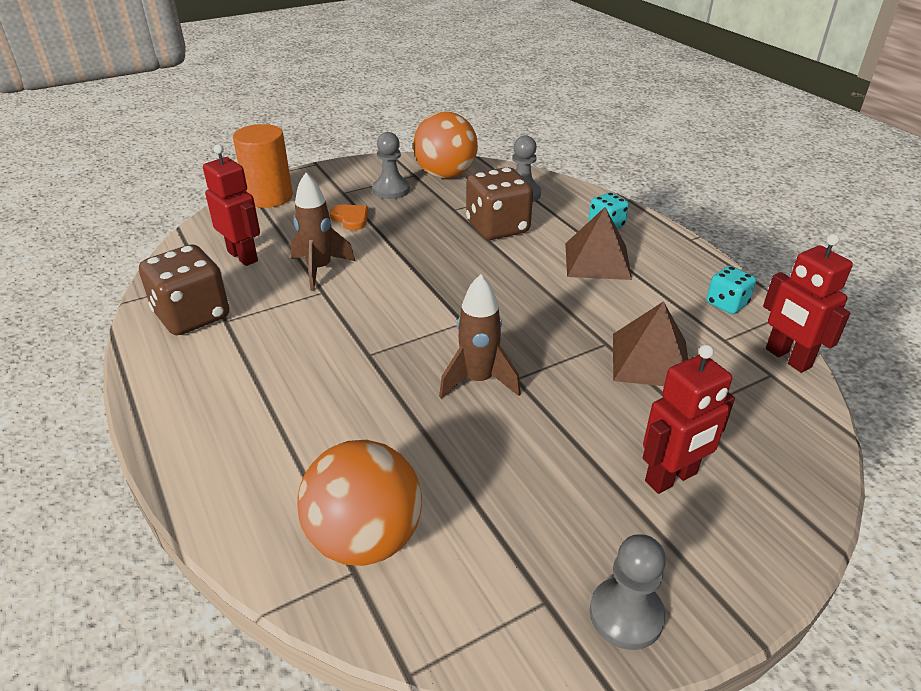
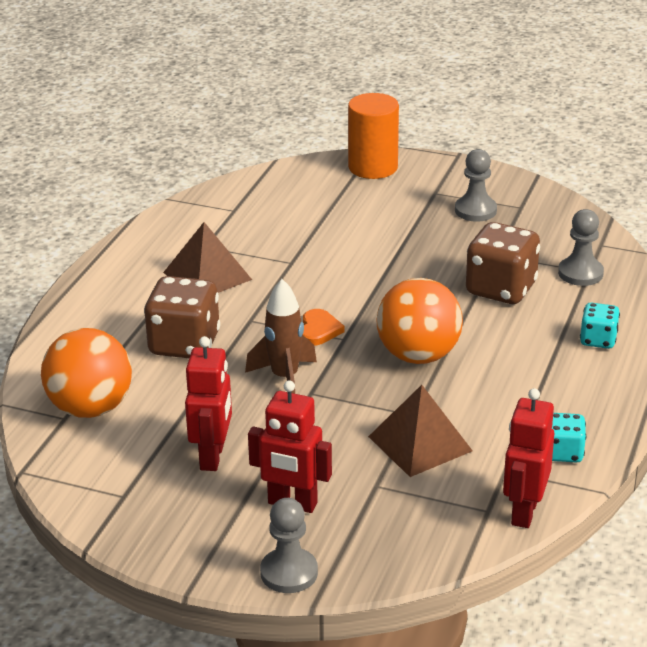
camera: 50 degrees right, 5 degrees down
brown dice [139,244,229,335] -> brown dice moved to [144,276,220,358]
red robot [203,144,260,266] -> red robot moved to [185,336,232,471]
brown rocket [290,173,355,291] -> none
orange heart [330,204,368,230] -> orange heart moved to [303,309,345,346]
orange ball [413,112,478,178] -> orange ball moved to [376,278,463,364]
brown pyramid [565,207,632,280] -> brown pyramid moved to [163,222,252,293]
grey pawn [590,534,666,650] -> grey pawn moved to [260,498,318,593]

